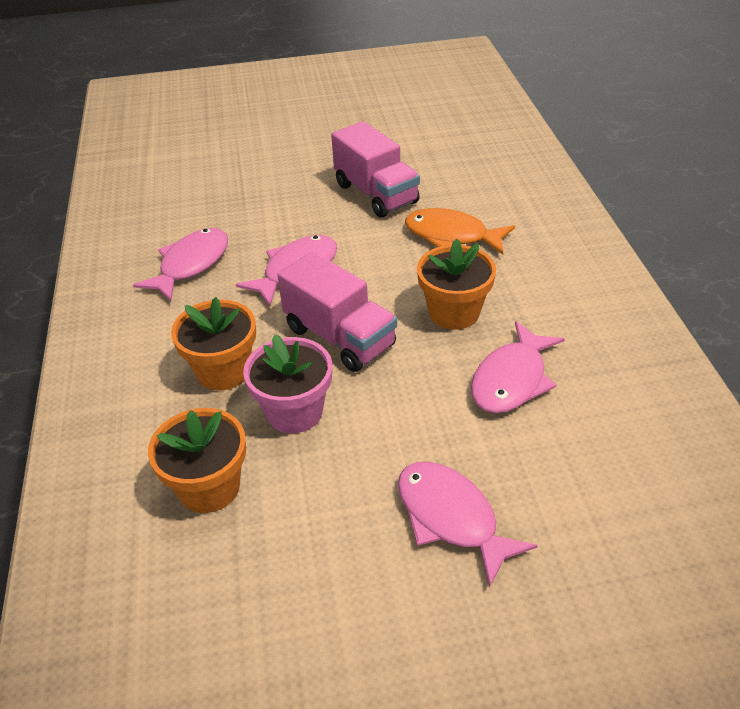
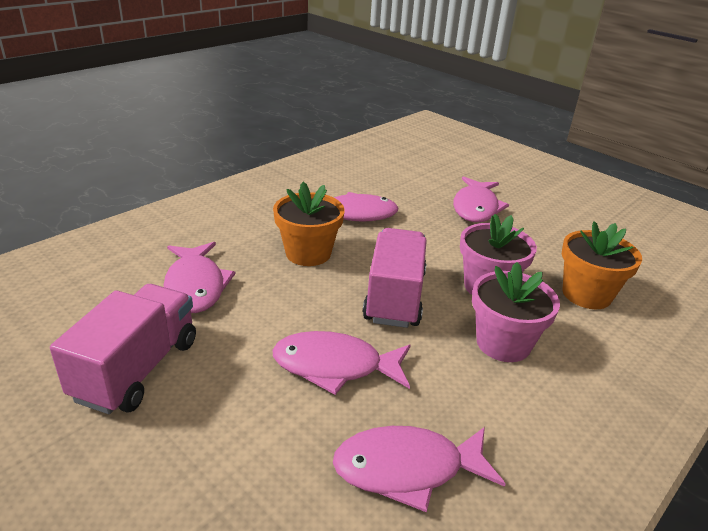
camera: 130 degrees left, 10 degrees down
orange flower pot [171,297,256,391] -> pink flower pot [472,262,560,362]
orange fish [405,208,515,255] -> pink fish [164,242,236,313]

